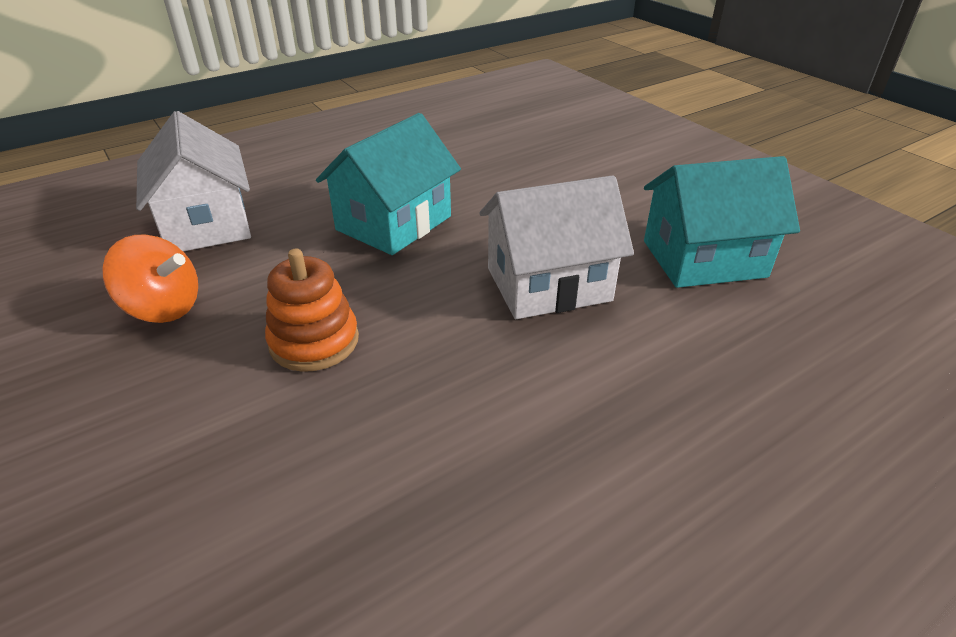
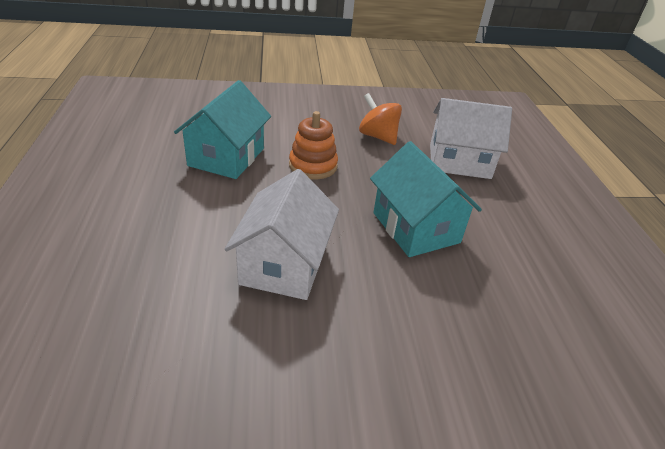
camera: 115 degrees right, 0 degrees up
orange spinning top [102,235,198,323] -> orange spinning top turned 90 degrees clockwise [359,93,402,145]
turquoise house [644,156,800,288] -> turquoise house moved to [174,80,271,179]

